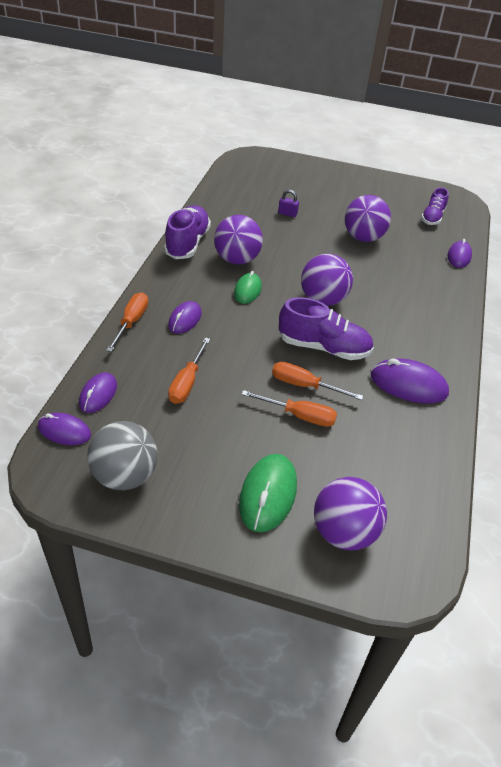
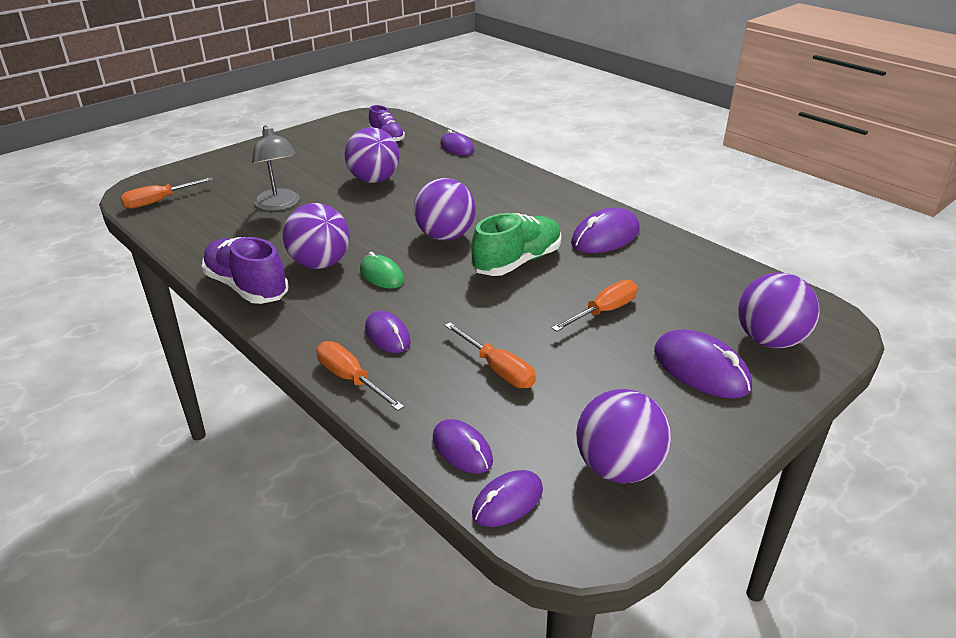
camera: 55 degrees left, 10 degrees down
grey ball [87,421,158,490] -> purple ball [576,389,671,483]
green mouse [239,454,297,532] -> purple mouse [654,329,752,399]
orange screwdriver [272,362,363,400] -> orange screwdriver moved to [120,177,214,209]
purple padlock [278,190,299,217] -> grey lamp [252,125,300,211]
purple shoe [279,297,374,360] -> green shoe [471,213,561,276]

